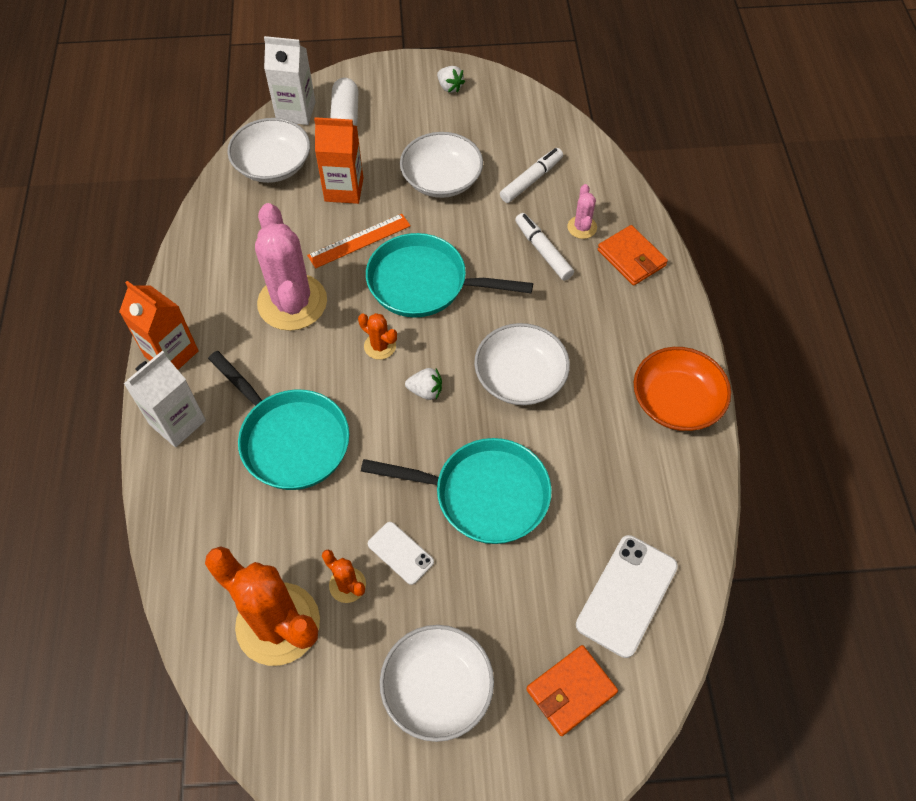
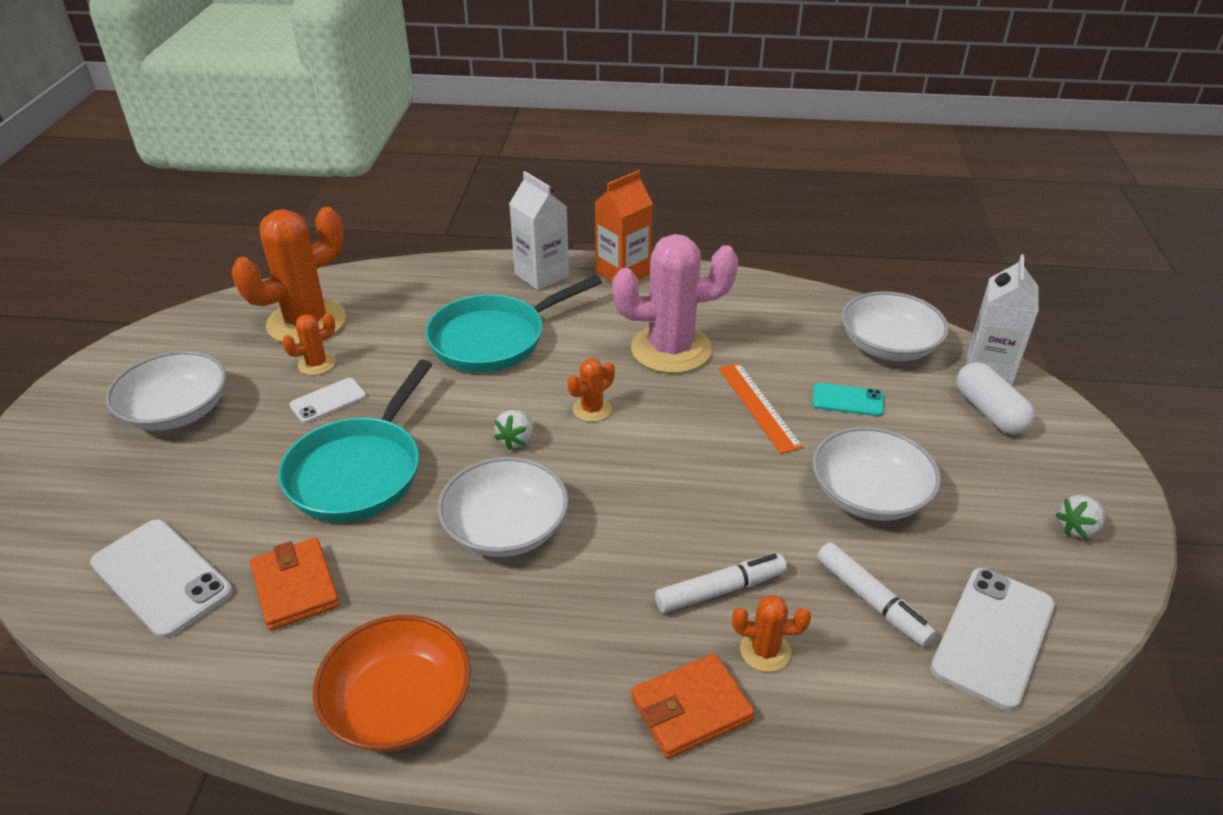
camera: 100 degrees right, 20 degrees down
orange carton [314,117,363,204] -> turquoise phone [812,383,884,416]
white capsule [330,78,359,126] -> white capsule turned 60 degrees clockwise [956,362,1035,435]
turquoise pan [366,233,533,318] -> none
orange wallet [526,645,618,736] -> orange wallet moved to [250,538,340,631]
pink cactus [567,184,597,239] -> orange cactus [732,595,811,672]
none -> white phone [931,568,1055,711]

